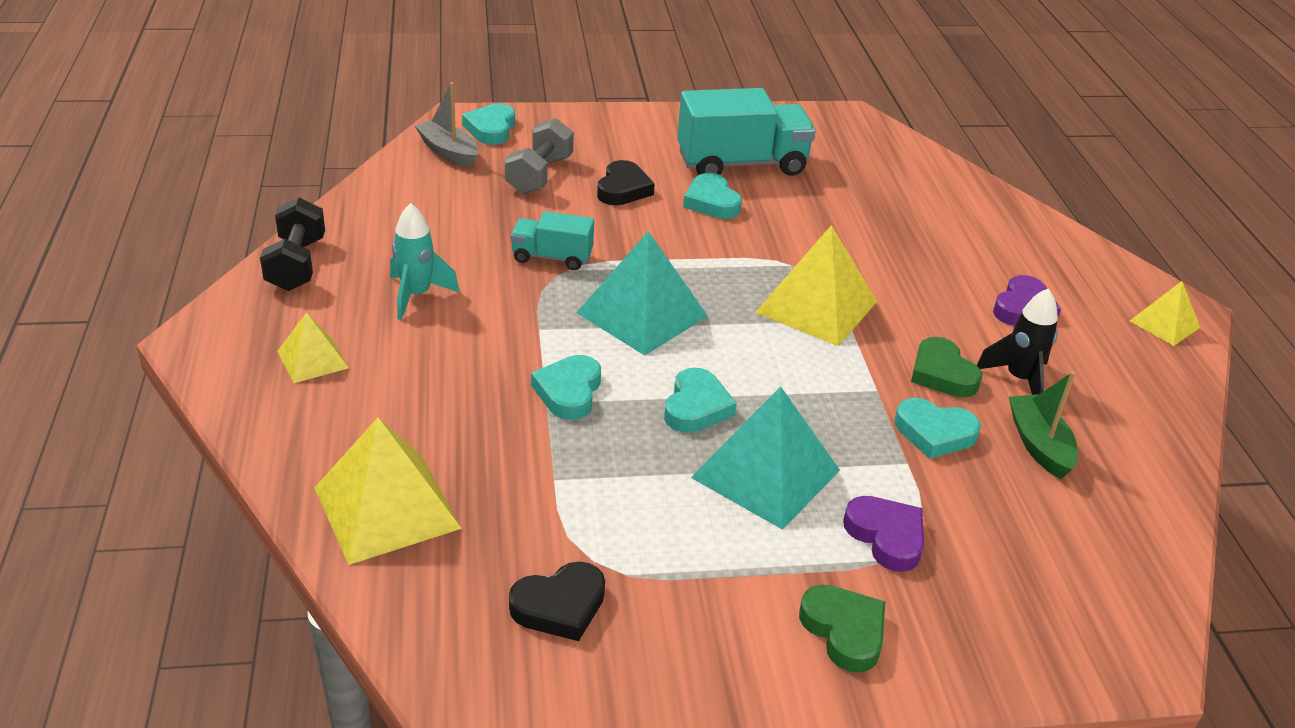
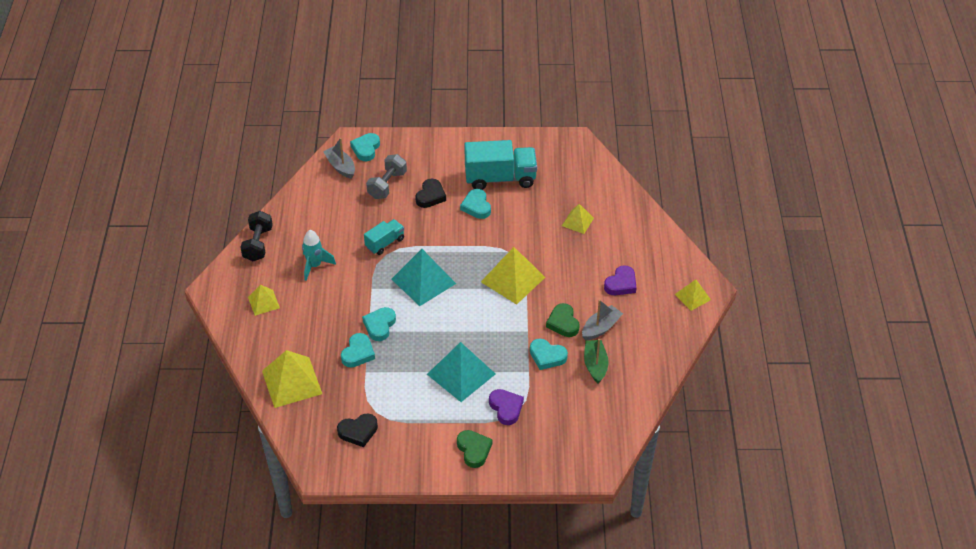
camera: 10 degrees right, 10 degrees up
turquoise truck [511,211,594,270] -> turquoise truck turned 120 degrees clockwise [364,219,404,255]
turquoise heart [664,368,737,433] -> turquoise heart moved to [341,333,375,367]
black rocket [976,288,1058,395] -> grey boat [582,300,623,340]
none -> yellow pyramid [562,204,594,234]

